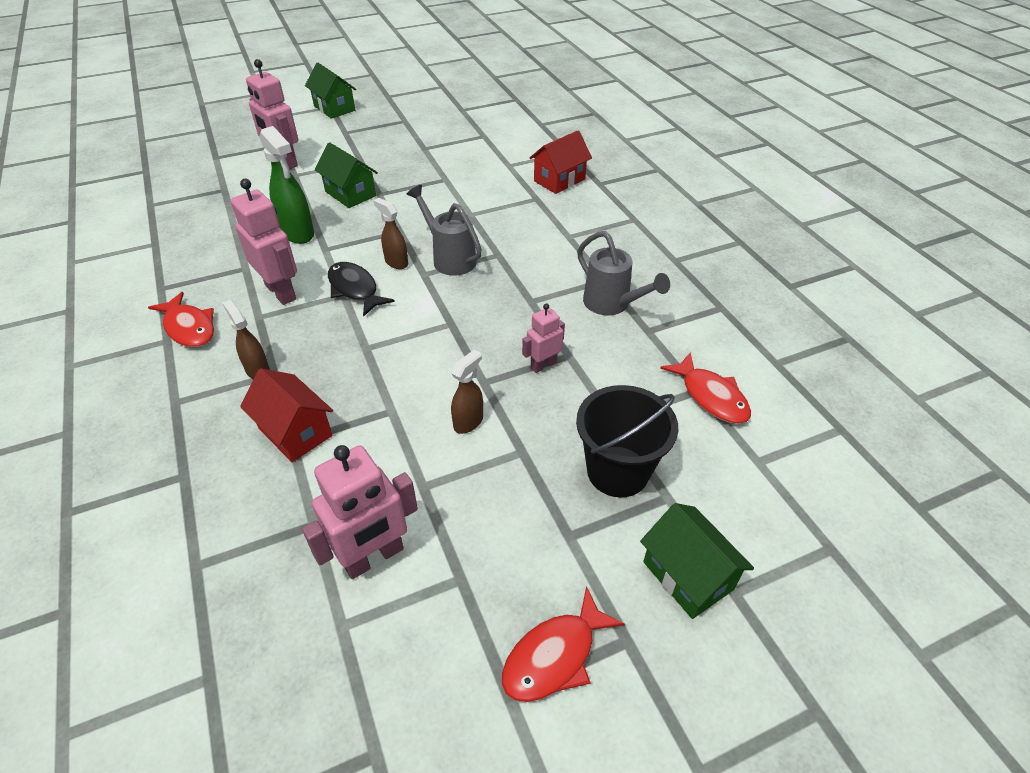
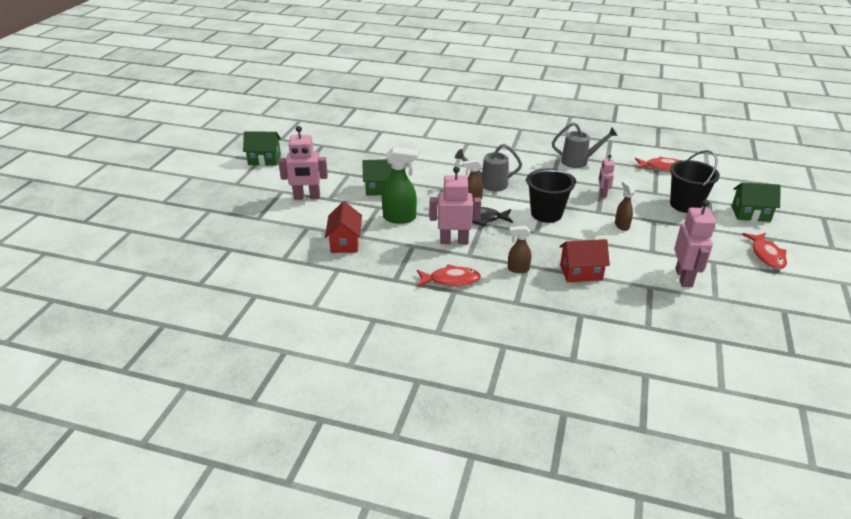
camera: 50 degrees left, 10 degrees down
red house [530,130,592,194] -> red house moved to [325,201,362,253]
none -> black bucket [525,169,576,223]

